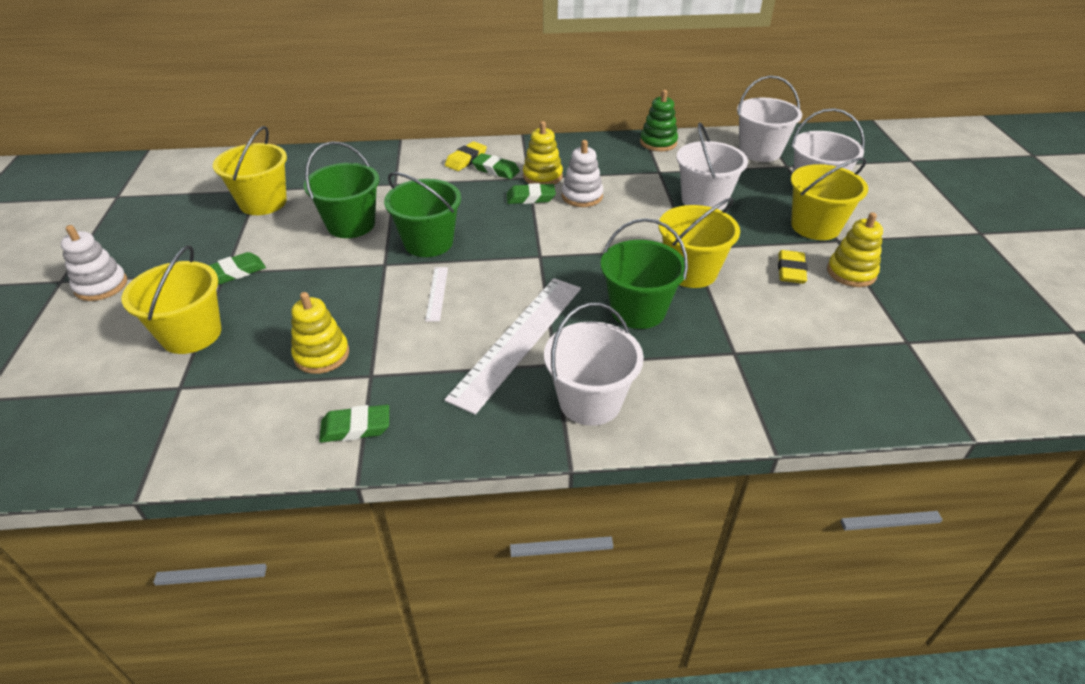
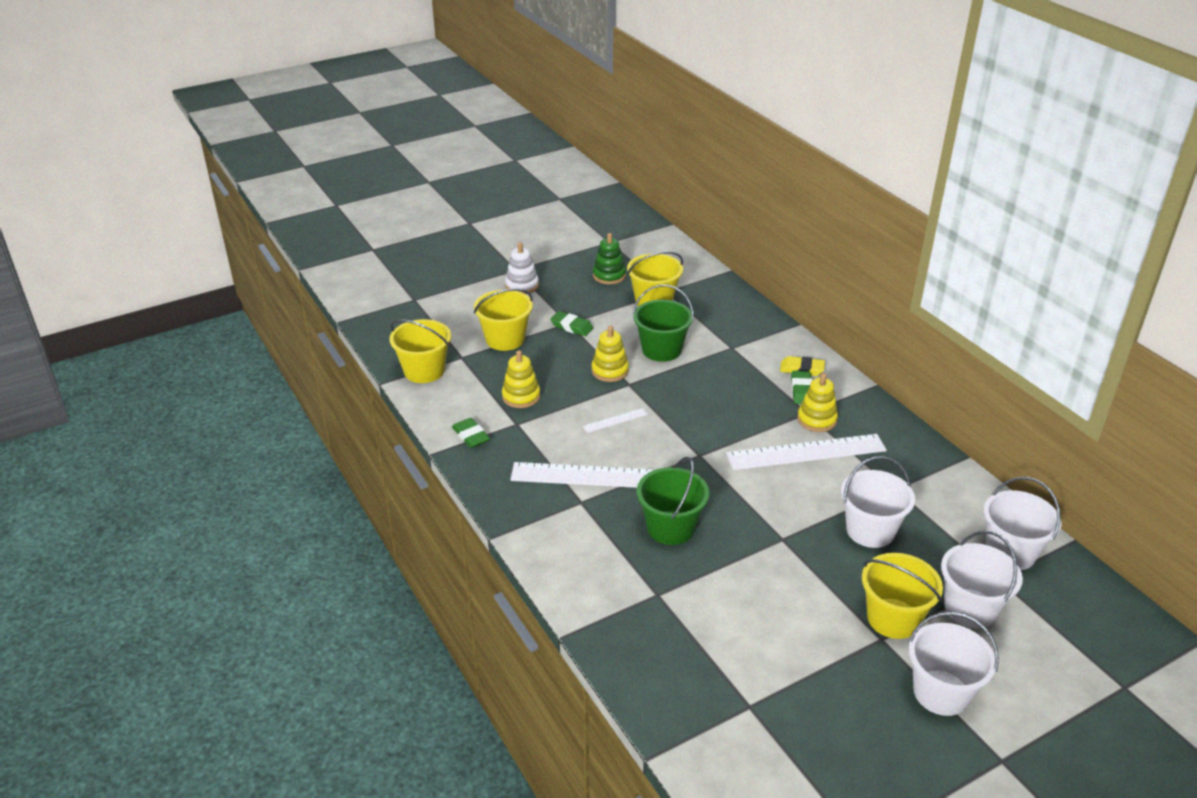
camera: 65 degrees right, 5 degrees down
green bucket [384,172,461,257] -> none
green eraser [507,183,556,204] -> none
white bucket [544,302,644,426] -> white bucket moved to [908,611,999,716]
white stacking toy [562,140,603,207] -> white ruler [726,434,887,470]
green stacking toy [640,90,678,152] -> green stacking toy moved to [593,233,626,284]
yellow bucket [659,197,740,288] -> yellow bucket moved to [390,319,451,383]
yellow eraser [778,250,808,284] -> none
yellow stacking toy [827,212,883,287] -> yellow stacking toy moved to [592,325,629,382]

